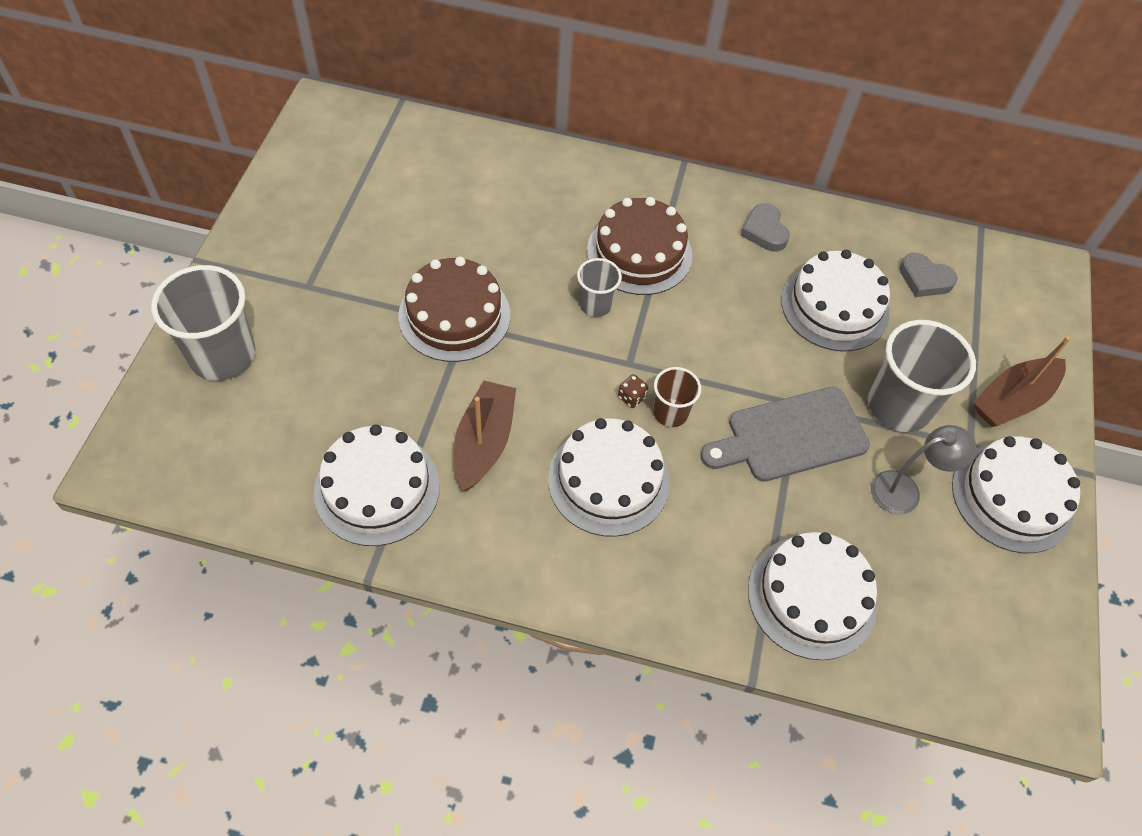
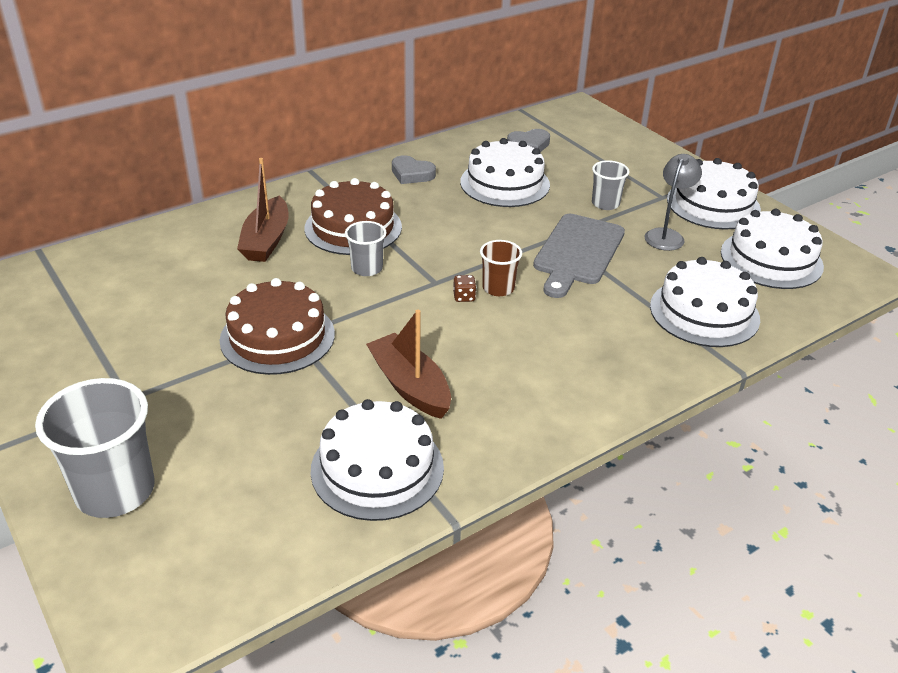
camera: 45 degrees left, 20 degrees down
white cake [548,418,670,537] -> white cake moved to [721,209,824,289]
grey cup [868,320,976,432] -> grey cup [592,160,630,210], size x0.54
brown boat [973,336,1071,427] -> brown boat moved to [237,158,288,262]

